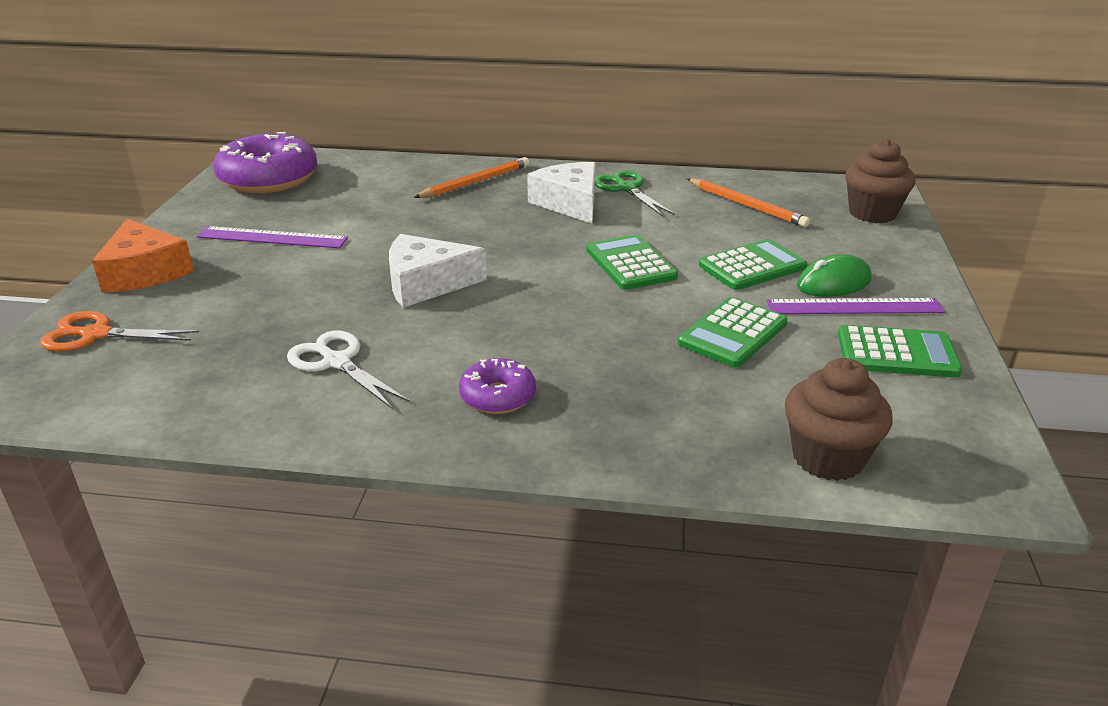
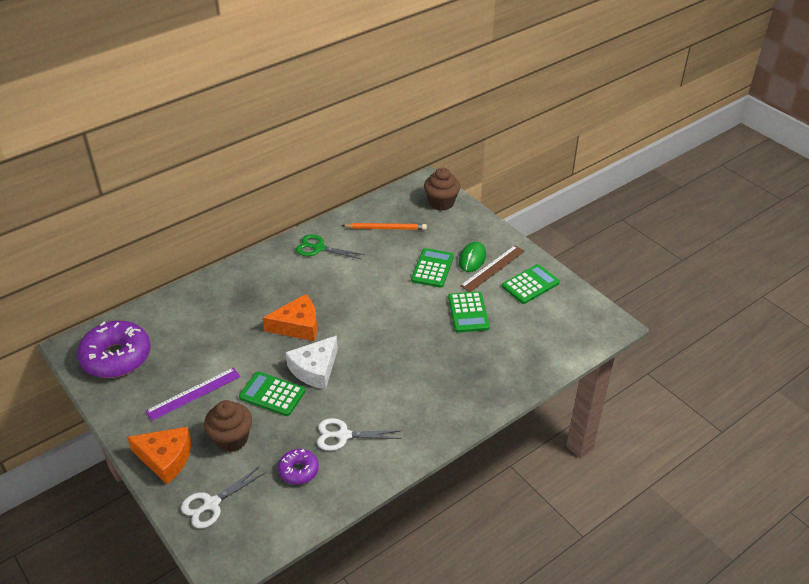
camera: 45 degrees left, 10 degrees up
orange scissors [40,311,199,352] -> white scissors [181,467,266,529]
orange pencil [414,157,529,198] -> none
purple donut [459,358,536,414] -> purple donut moved to [278,449,319,485]
white cheese [527,162,596,224] -> none
green calculator [586,234,678,290] -> green calculator moved to [239,372,305,416]
purple ruler [767,298,945,314] -> brown ruler [460,245,525,292]
brown cupcake [785,358,893,481] -> brown cupcake moved to [204,400,252,452]
none -> orange cheese [263,294,317,341]

